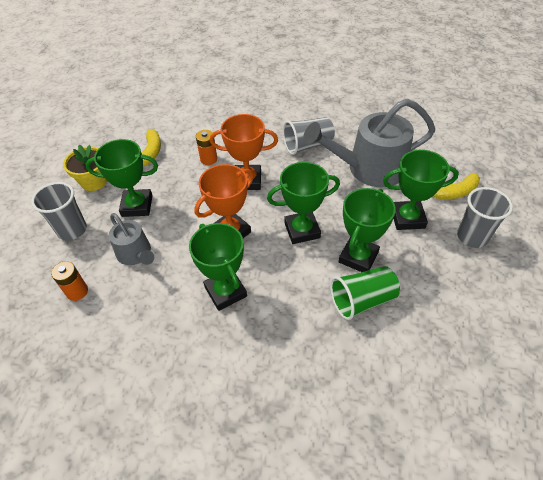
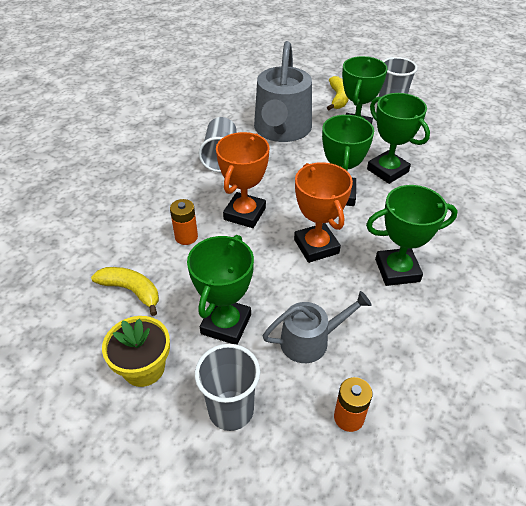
camera: 70 degrees left, 5 degrees down
green cup [330,266,400,320] -> none

